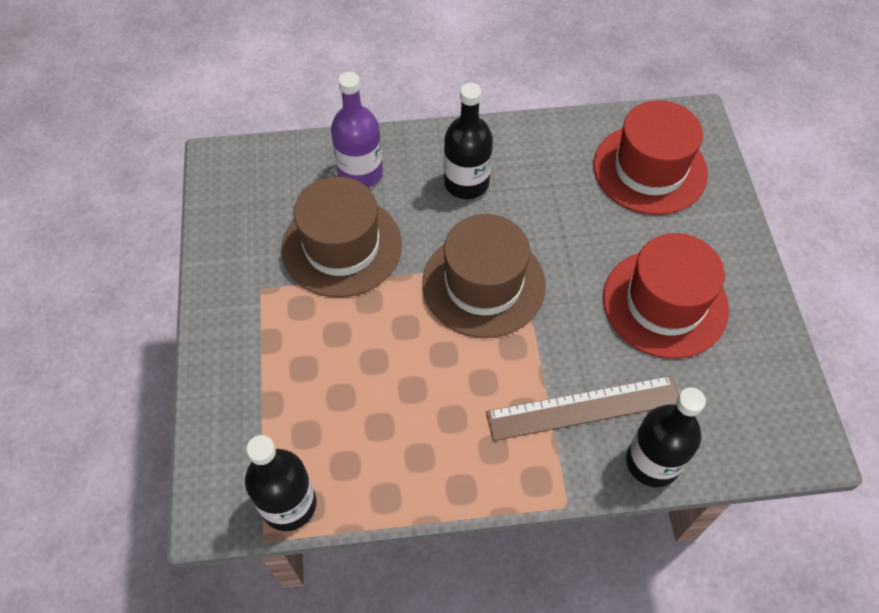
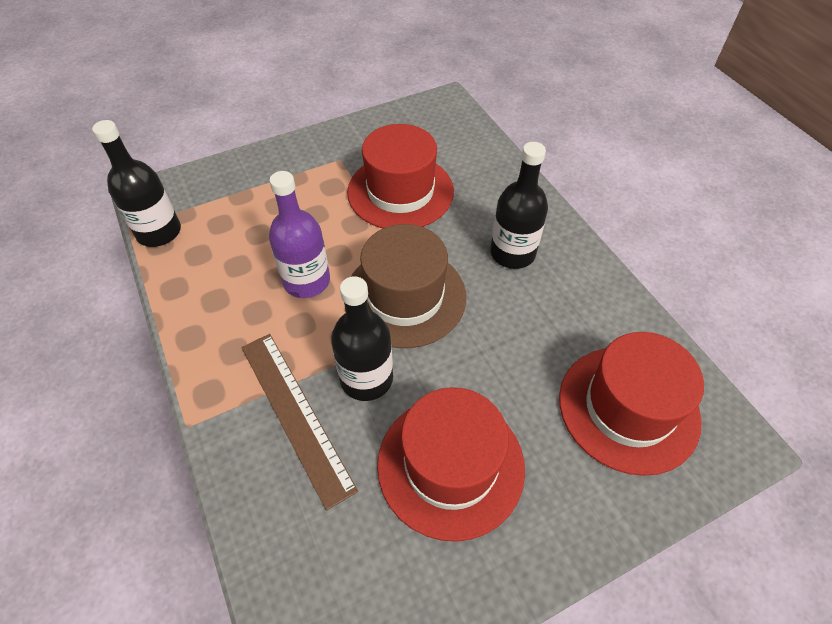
camera: 70 degrees right, 5 degrees down
brown hat [281,177,402,297] -> red hat [347,124,454,228]
purple bottle [331,72,383,187] -> purple bottle moved to [269,171,330,298]
black bottle [626,387,706,487] -> black bottle moved to [331,276,393,401]

